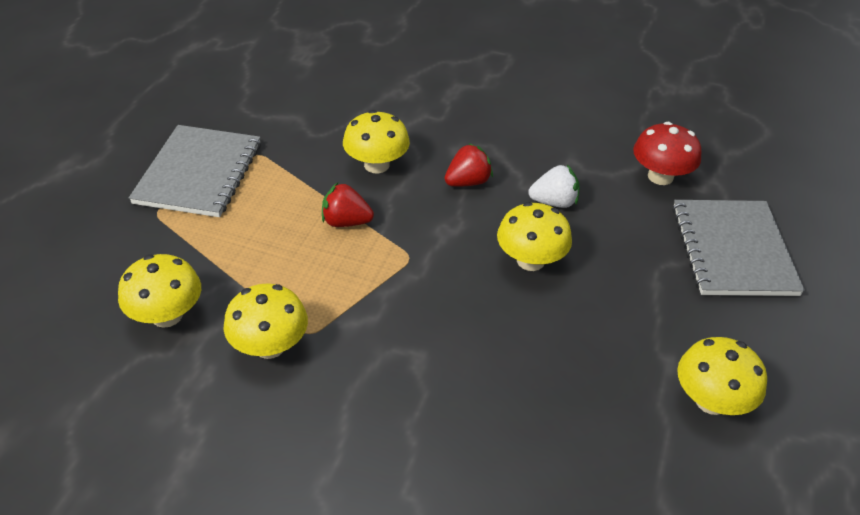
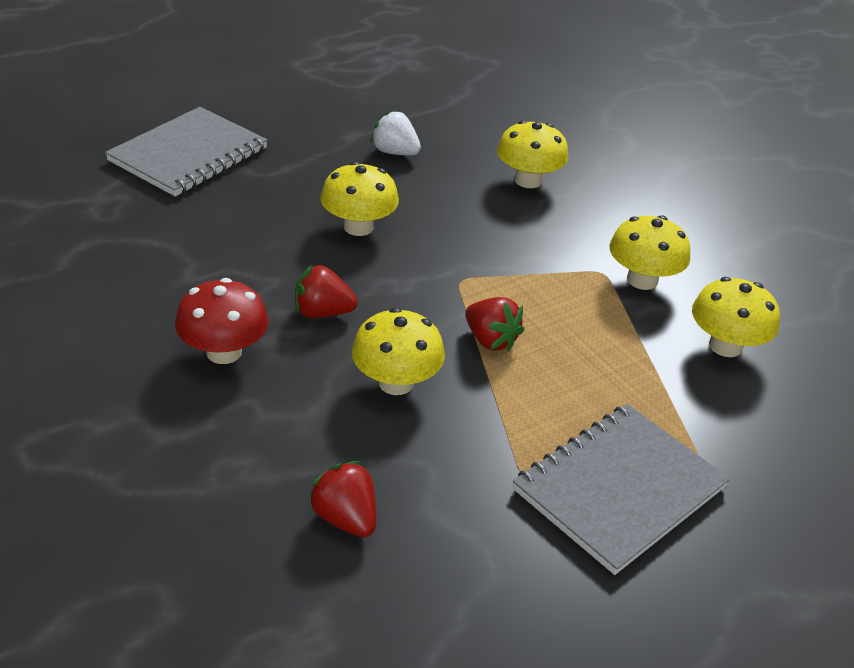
camera: 145 degrees left, 5 degrees down
white strawberry [528,165,580,208] -> white strawberry moved to [371,110,421,156]
red mushroom [633,122,702,185] -> red mushroom moved to [175,278,269,364]
yellow mushroom [677,337,767,415] -> yellow mushroom moved to [497,120,568,188]
none -> red strawberry [308,461,376,537]

